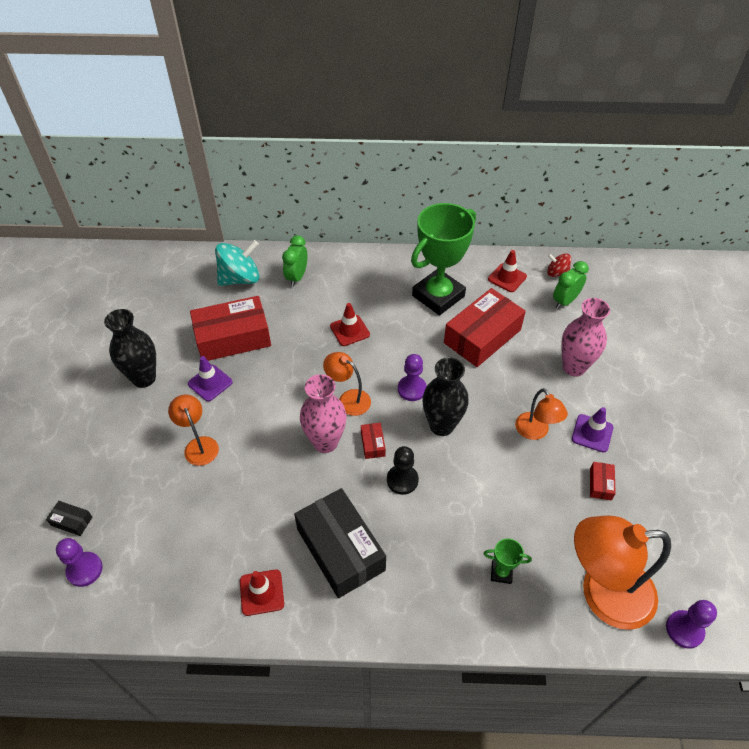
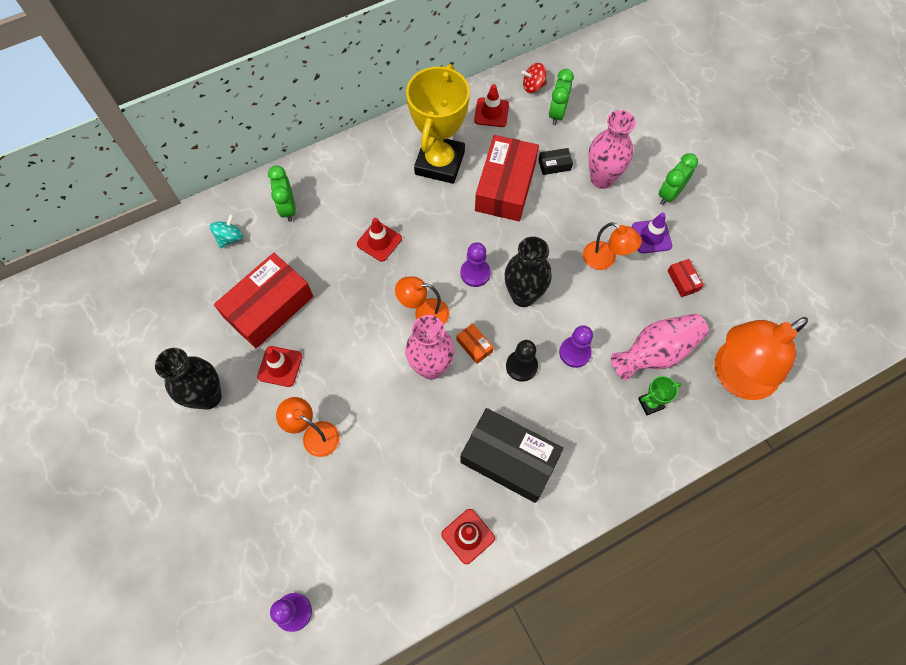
camera: 30 degrees left, 15 degrees up
black box [46,501,92,536] -> black box moved to [539,148,573,175]
purple traffic cone [188,356,233,401] -> red traffic cone [257,346,302,387]
turquoise spinning top [215,240,260,286] -> turquoise spinning top [210,214,243,249], size x0.54
red box [361,423,386,459] -> orange box [457,323,494,364]
green trophy [411,203,476,315] -> yellow trophy [406,64,470,184]
purple pawn [666,600,717,649] -> purple pawn moved to [559,325,593,368]
none -> pink vase [611,314,709,380]
none -> green clock [659,153,698,205]

